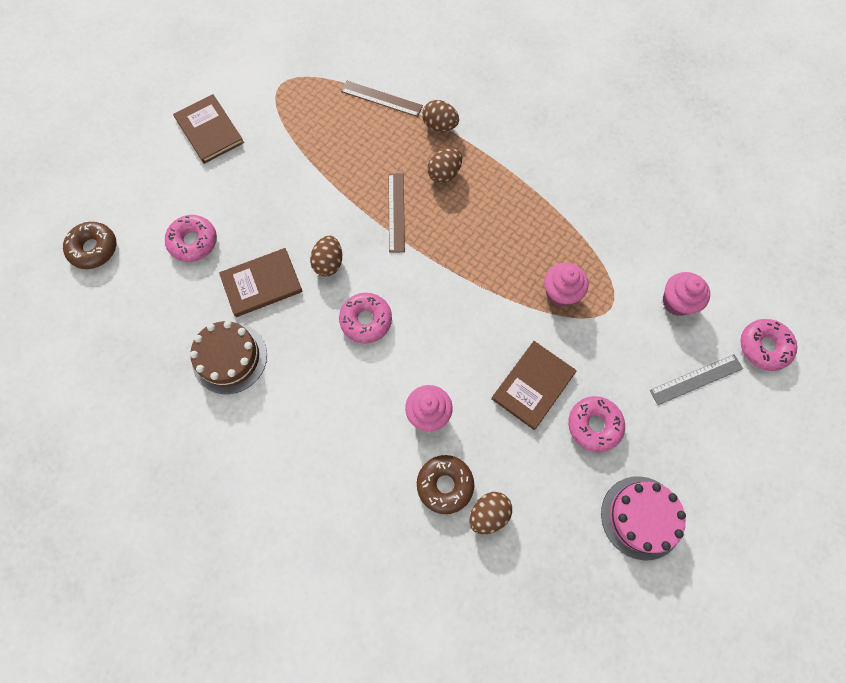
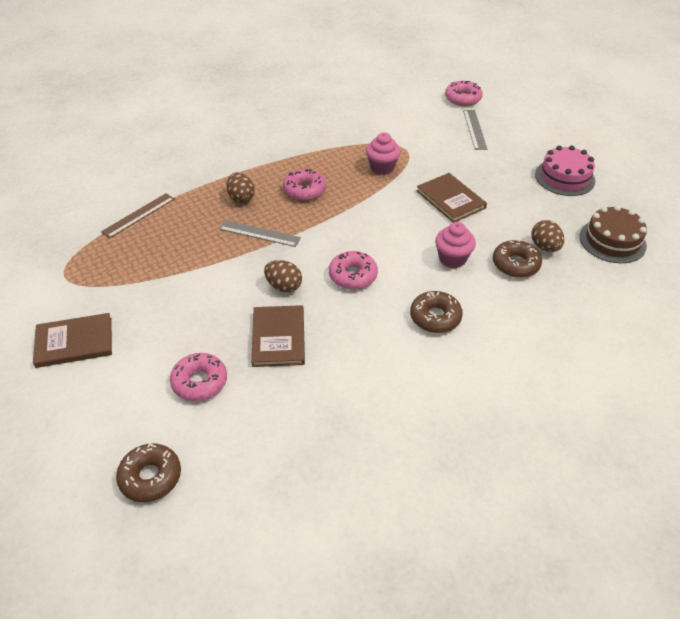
camera: 70 degrees left, 25 degrees down
brown cake [190,321,267,394] -> brown cake moved to [579,205,647,263]
brown ruler [389,173,405,253] -> grey ruler [219,220,301,247]
brown egg [422,100,459,132] -> none
pink donut [568,396,625,452] -> pink donut moved to [283,169,326,201]
pink cupcake [662,272,710,316] -> none
none -> brown donut [410,291,463,333]

